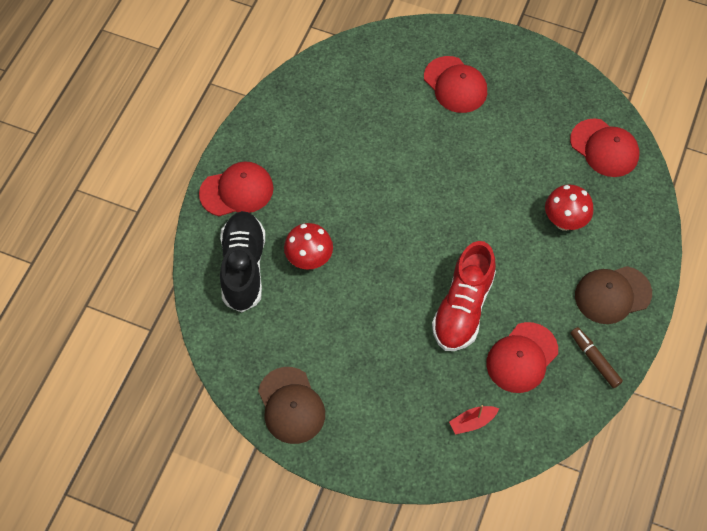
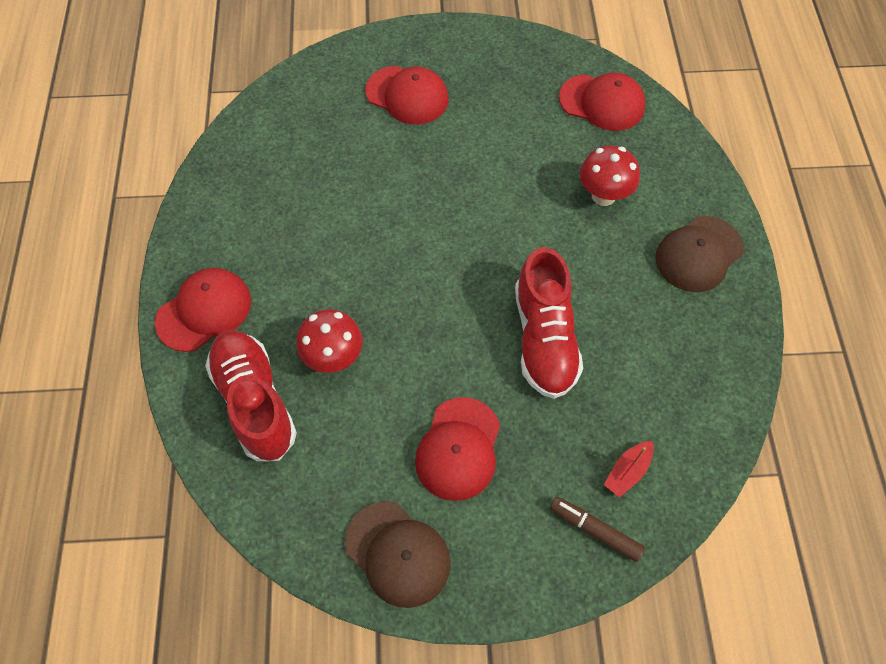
camera: 25 degrees left, 0 degrees up
black shoe [220,211,265,312] -> red shoe [205,330,297,461]
red cap [486,322,558,393] -> red cap moved to [415,397,500,501]
brown marker [570,327,623,388] -> brown marker moved to [550,497,645,562]

